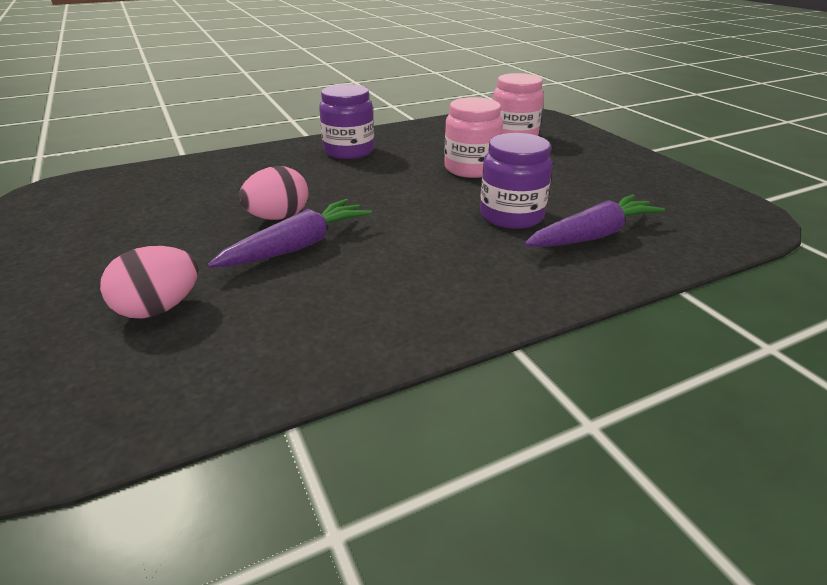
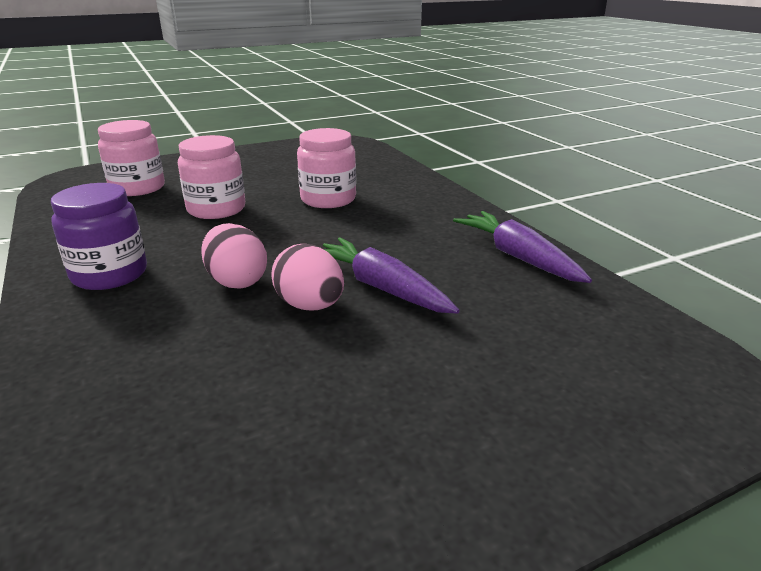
camera: 90 degrees left, 5 degrees down
pink egg [100,246,199,318] -> pink egg moved to [201,223,267,289]
purple jar [480,133,553,229] -> pink jar [297,128,356,208]
purple carrot [524,194,665,247] -> purple carrot moved to [453,211,592,283]

